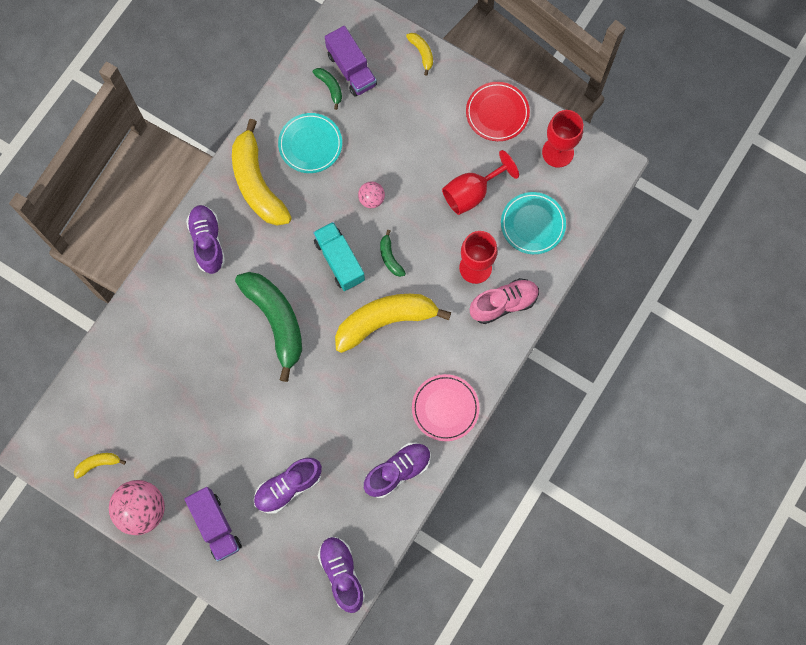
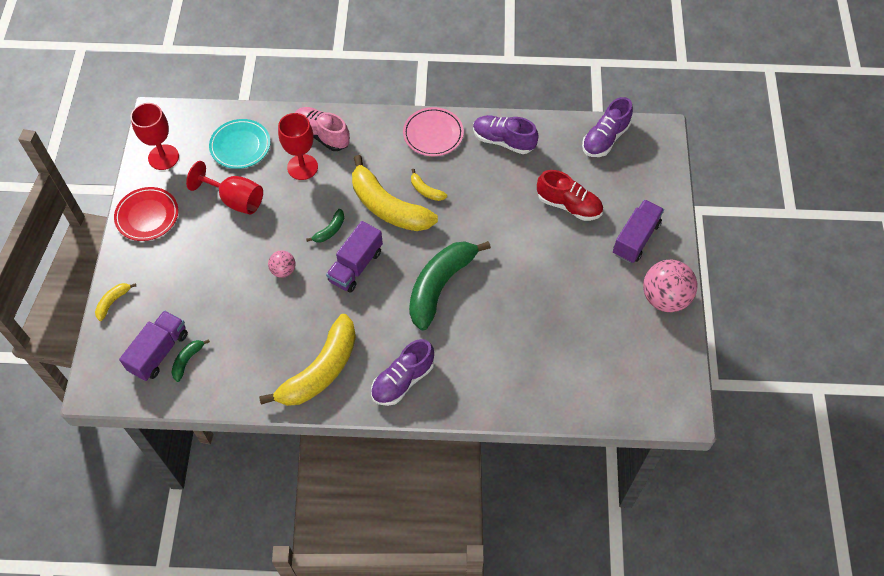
camera: 120 degrees left, 15 degrees down
yellow banana [74,453,126,479] -> yellow banana moved to [411,169,447,201]
purple shoe [254,458,322,514] -> red shoe [537,170,603,221]
turquoise plate [278,113,342,173] -> none
turquoise truck [313,222,365,291] -> purple truck [326,221,383,292]

